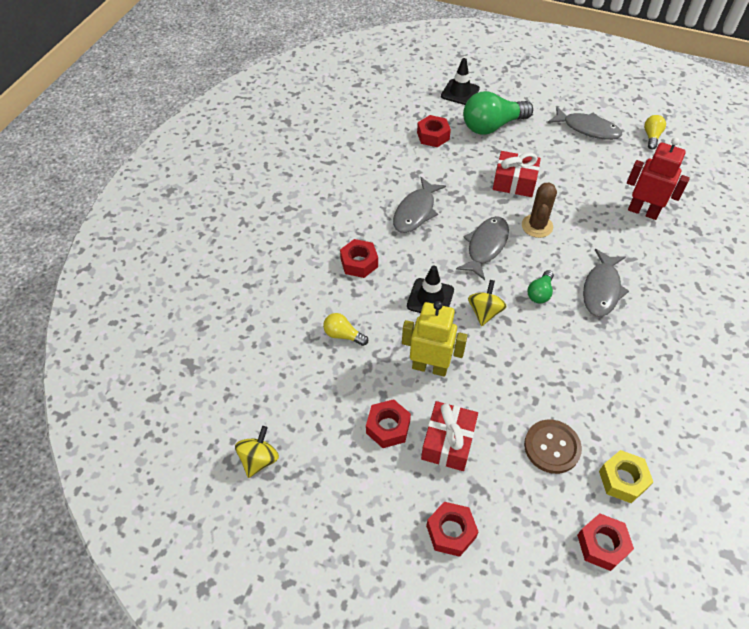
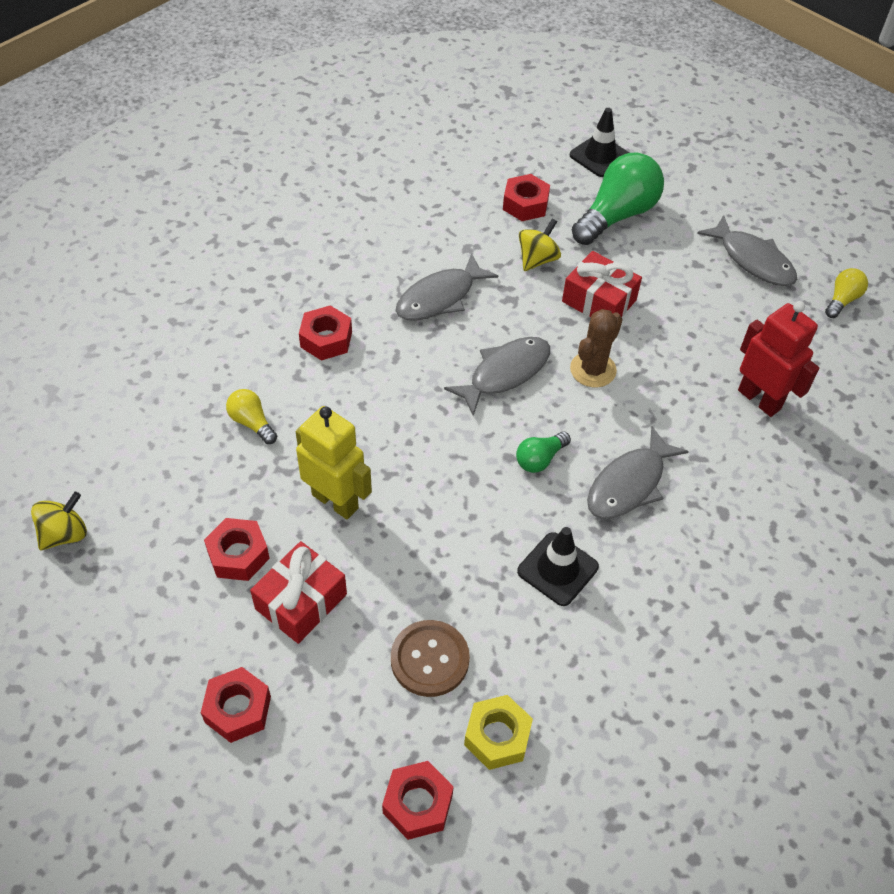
camera: 20 degrees right, 0 degrees up
black traffic cone [407,266,454,313] -> black traffic cone moved to [517,527,599,606]
green light bulb [463,91,533,135] -> green light bulb turned 135 degrees clockwise [572,153,664,245]
yellow spinning top [468,280,507,326] -> yellow spinning top moved to [519,219,561,271]

